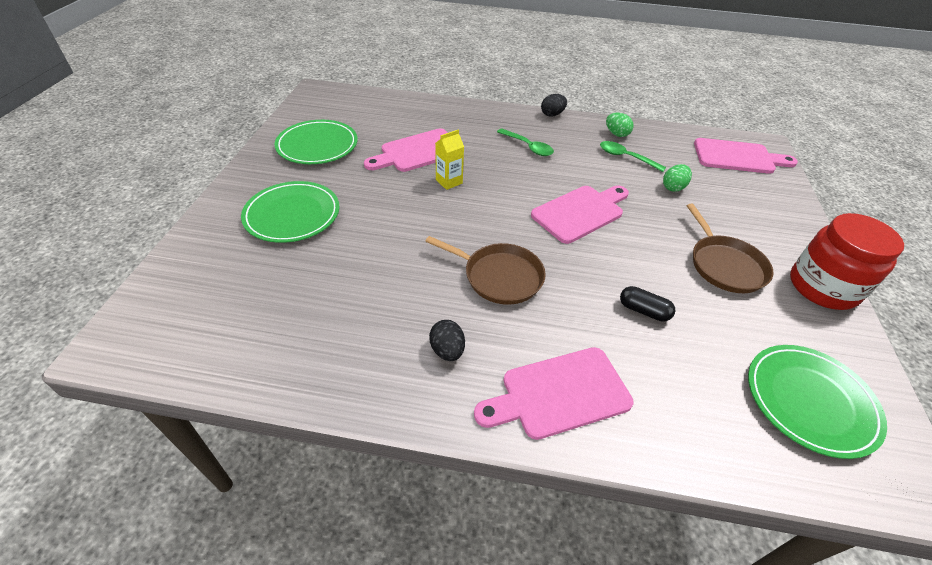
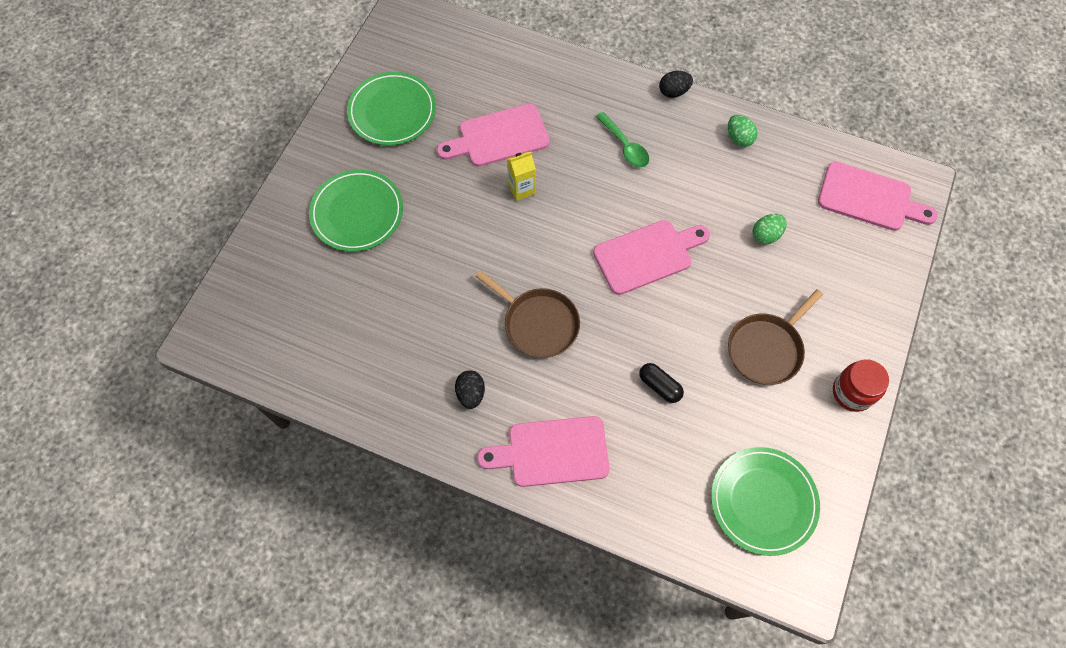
camera: 15 degrees right, 20 degrees up
green spoon [600,141,666,172] -> none
brown pan [687,203,773,293] -> brown pan turned 45 degrees clockwise [728,289,823,385]
red jar [790,213,904,310] -> red jar [833,359,889,412], size x0.65

